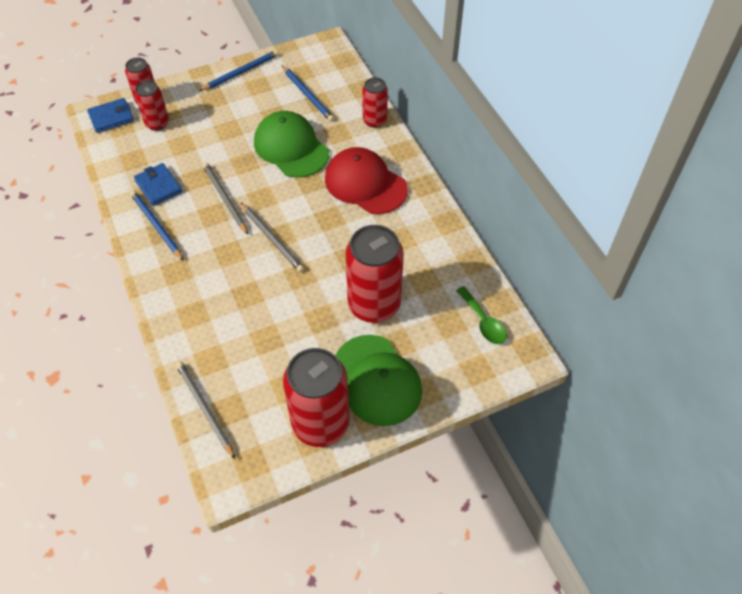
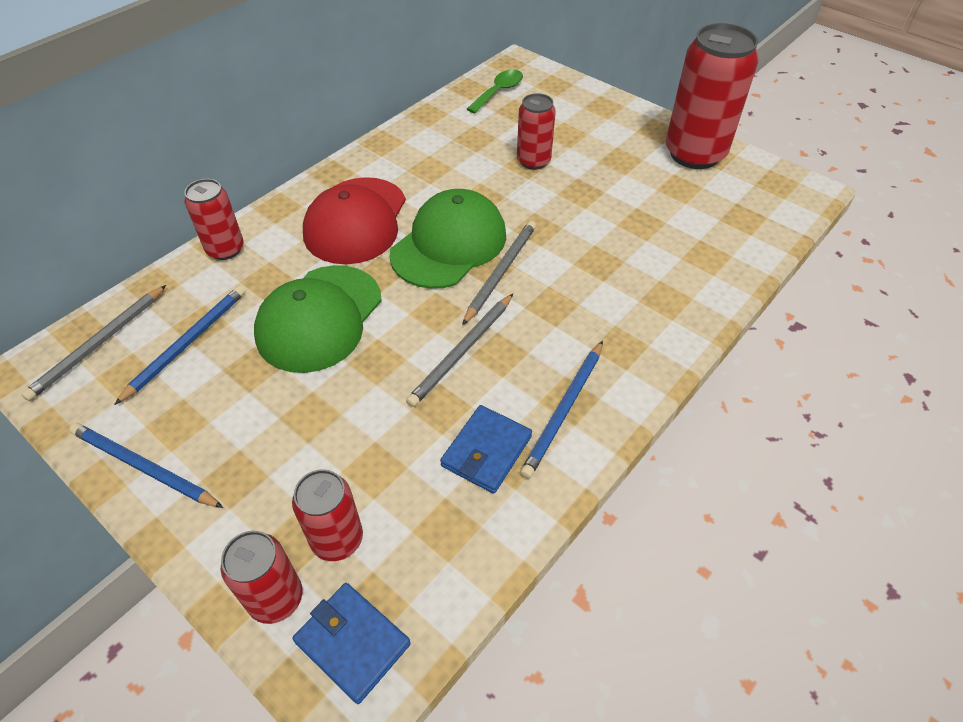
camera: 115 degrees left, 5 degrees down
grey pencil [176,361,235,459] -> grey pencil moved to [21,285,166,401]
green cap [336,335,422,426] -> green cap moved to [389,189,506,289]
red can [345,225,404,323] -> red can [517,93,556,170], size x0.55

